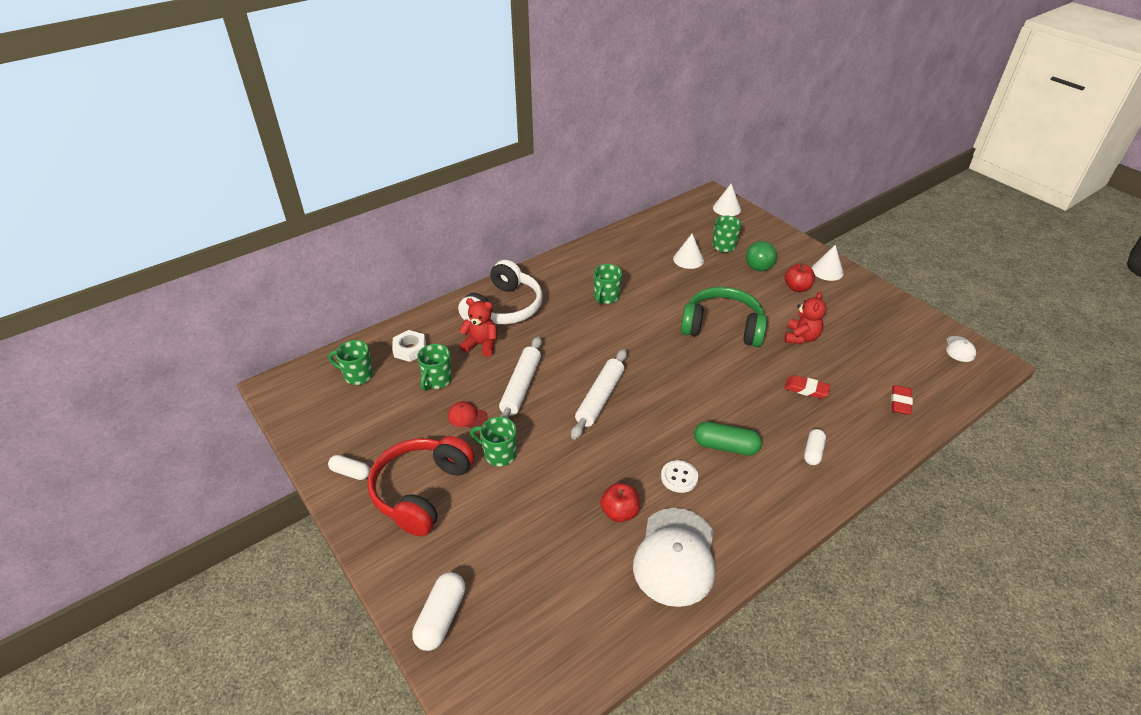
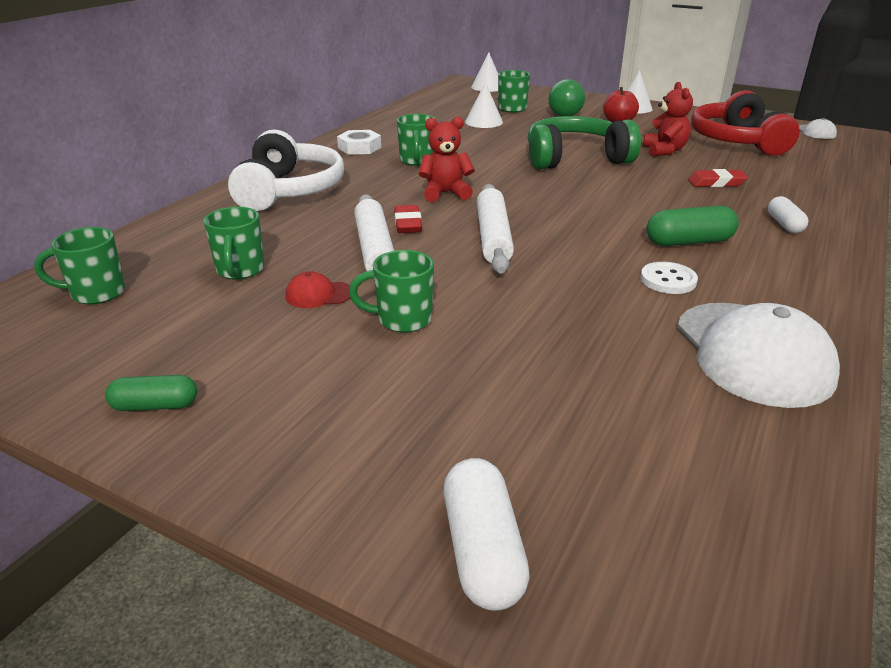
camera: 25 degrees left, 10 degrees down
white capsule [328,455,370,480] -> green capsule [105,375,197,411]
red headphones [367,436,475,536] -> red headphones moved to [691,90,800,156]
white nut [392,330,426,362] -> white nut moved to [337,130,381,155]
red teddy bear [459,298,497,357] -> red teddy bear moved to [419,117,475,202]
red apple [600,483,640,522] -> none
red eraser [891,385,913,415] -> red eraser moved to [394,205,422,233]

